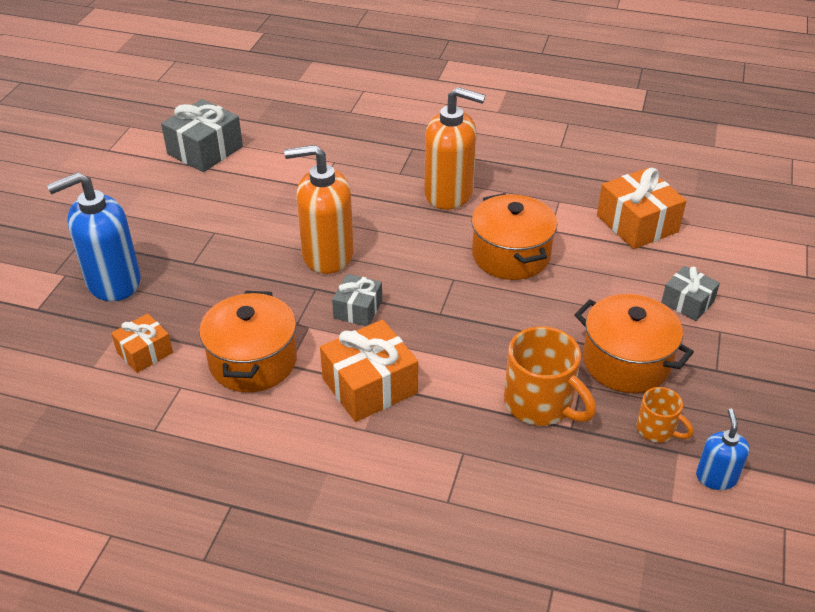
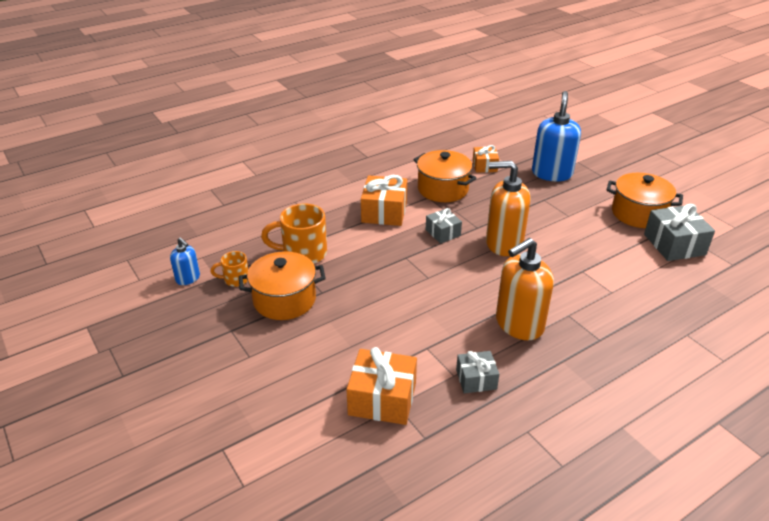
camera: 130 degrees right, 5 degrees down
orange soap dispenser [284,145,354,274] -> orange soap dispenser turned 120 degrees counterclockwise [486,161,530,256]
orange pot [471,193,557,280] -> orange pot moved to [606,173,683,228]
grey gift [661,266,720,321] -> grey gift moved to [456,351,499,393]

